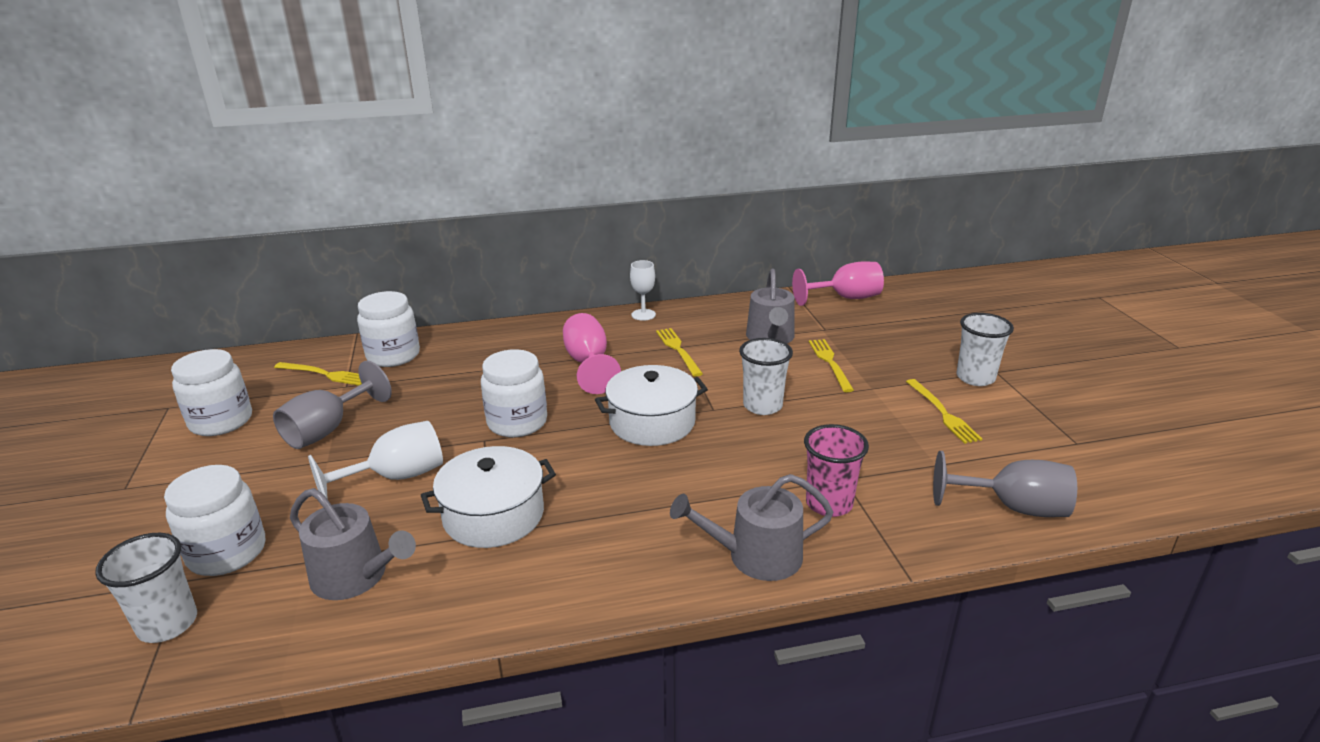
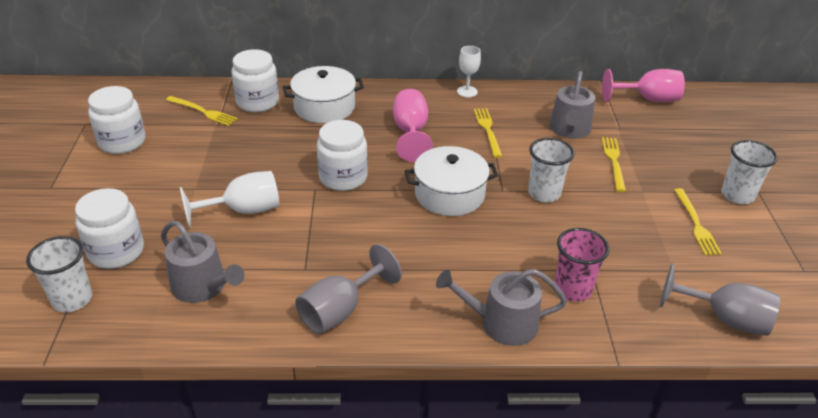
camera: 10 degrees right, 10 degrees up
grey goblet [273,361,392,449] -> grey goblet moved to [295,244,402,334]
white pot [421,446,556,548] -> white pot moved to [283,66,364,123]

